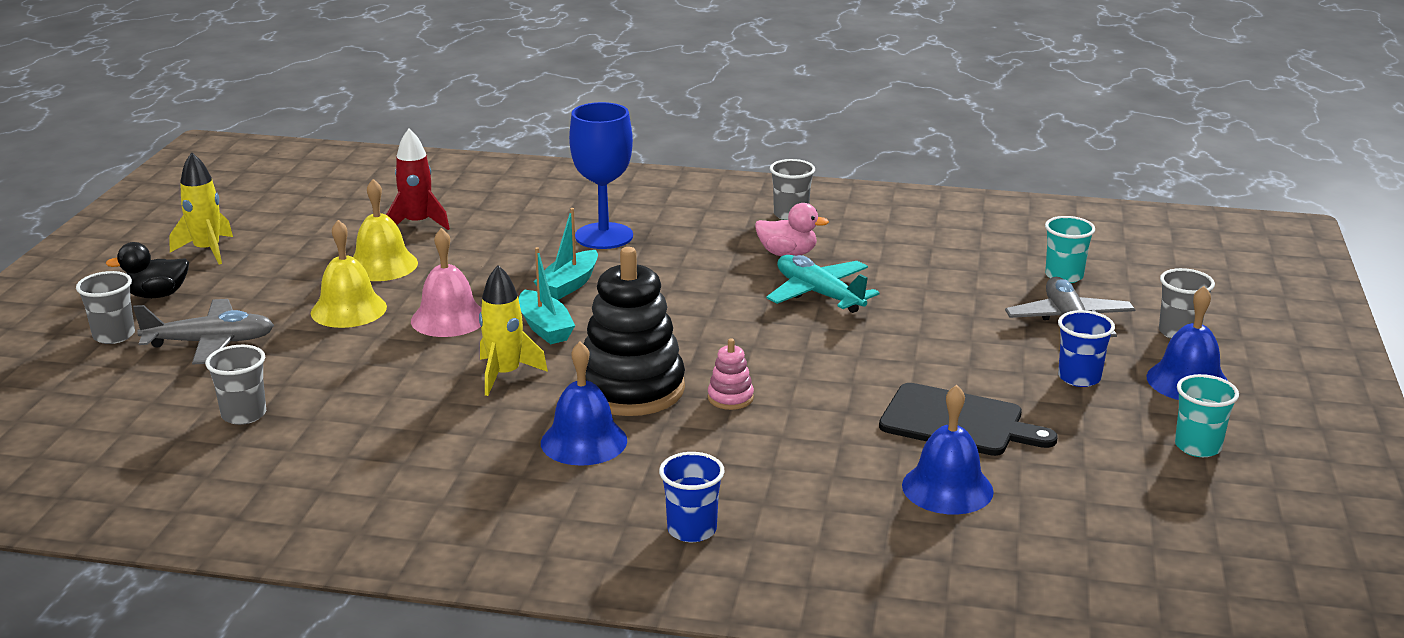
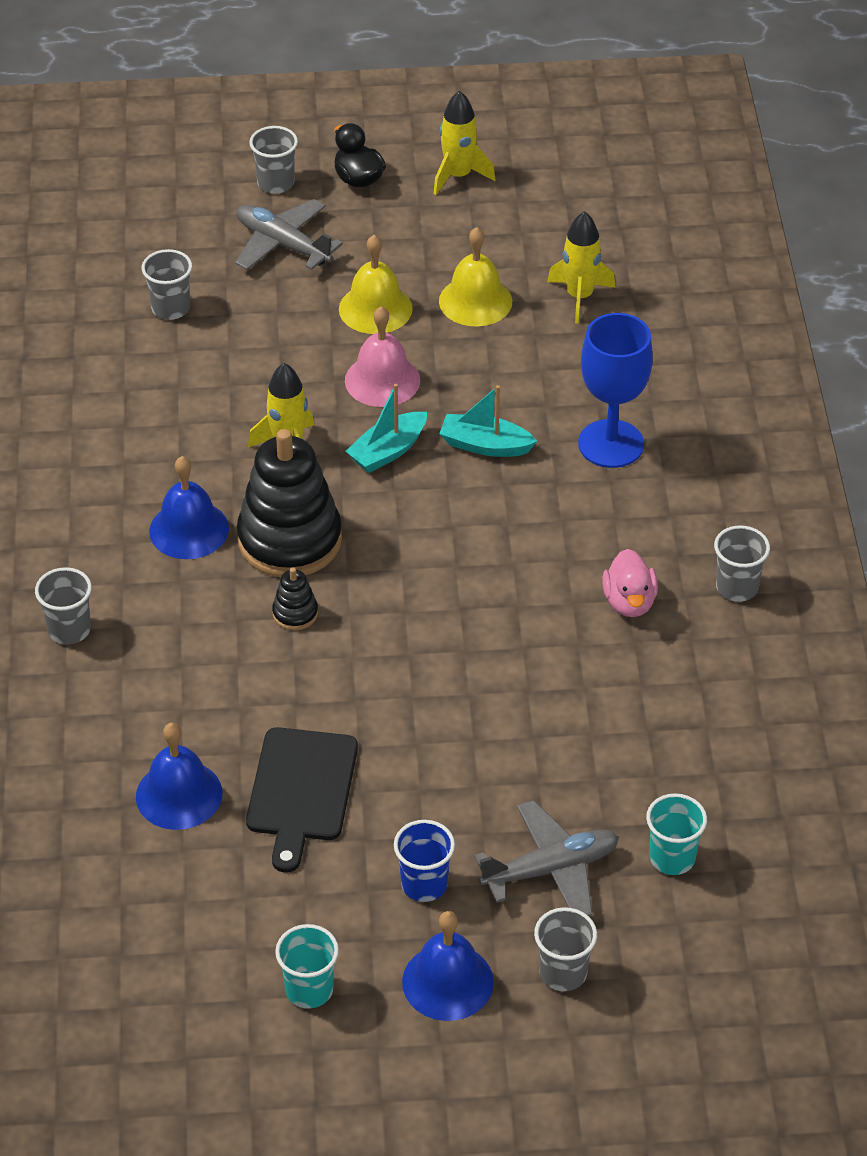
camera: 75 degrees right, 20 degrees up
grey plane [133,299,274,365] -> grey plane turned 150 degrees clockwise [235,199,343,270]
red rocket [386,129,450,230] -> yellow rocket [547,211,616,323]
blue cup [659,452,725,542] -> grey cup [35,567,92,644]
pink stacking toy [708,339,754,410] -> black stacking toy [272,567,318,630]
turquoise plane [766,255,880,313] -> none

